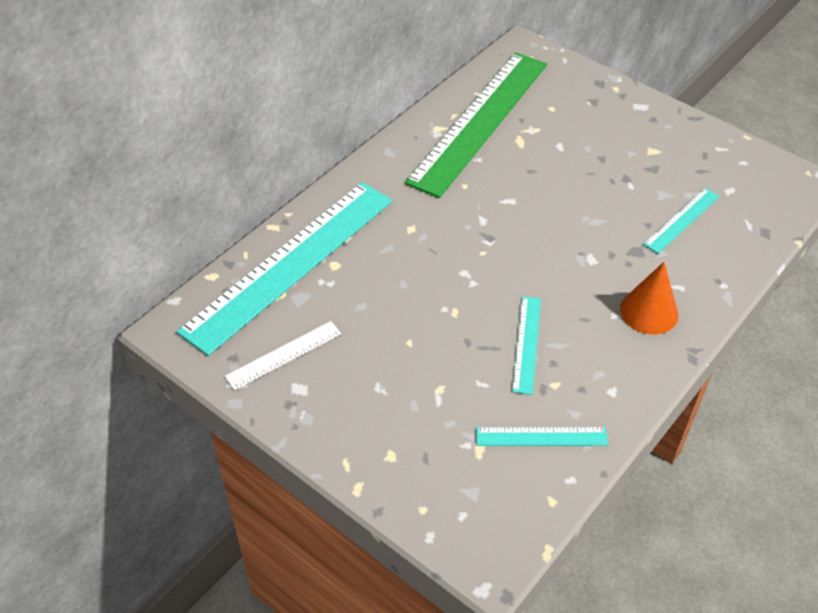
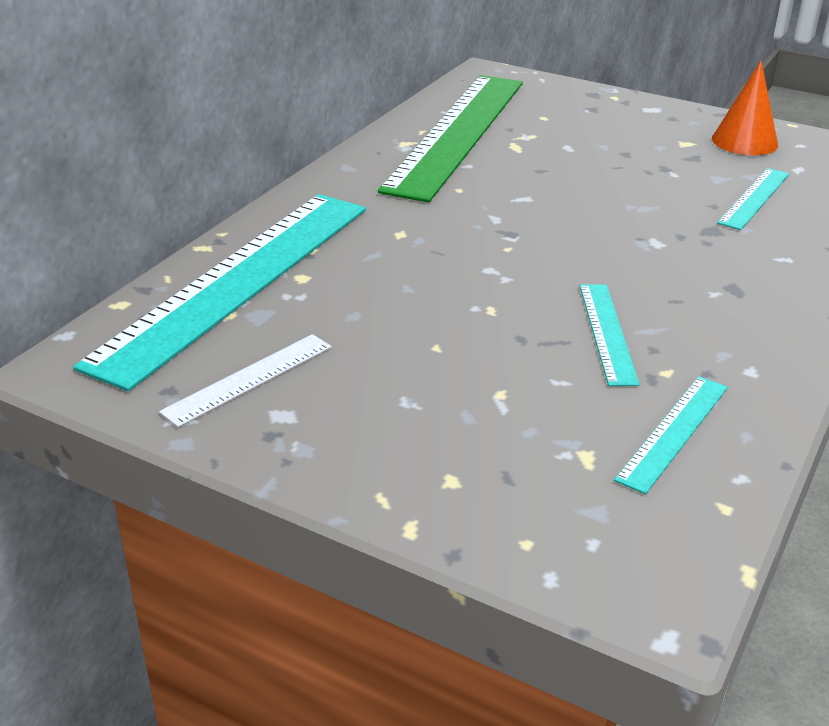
camera: 10 degrees left, 15 degrees down
turquoise ruler [476,427,608,446] -> turquoise ruler turned 45 degrees counterclockwise [614,376,728,494]
orange cone [620,262,678,335] -> orange cone moved to [712,61,778,155]

